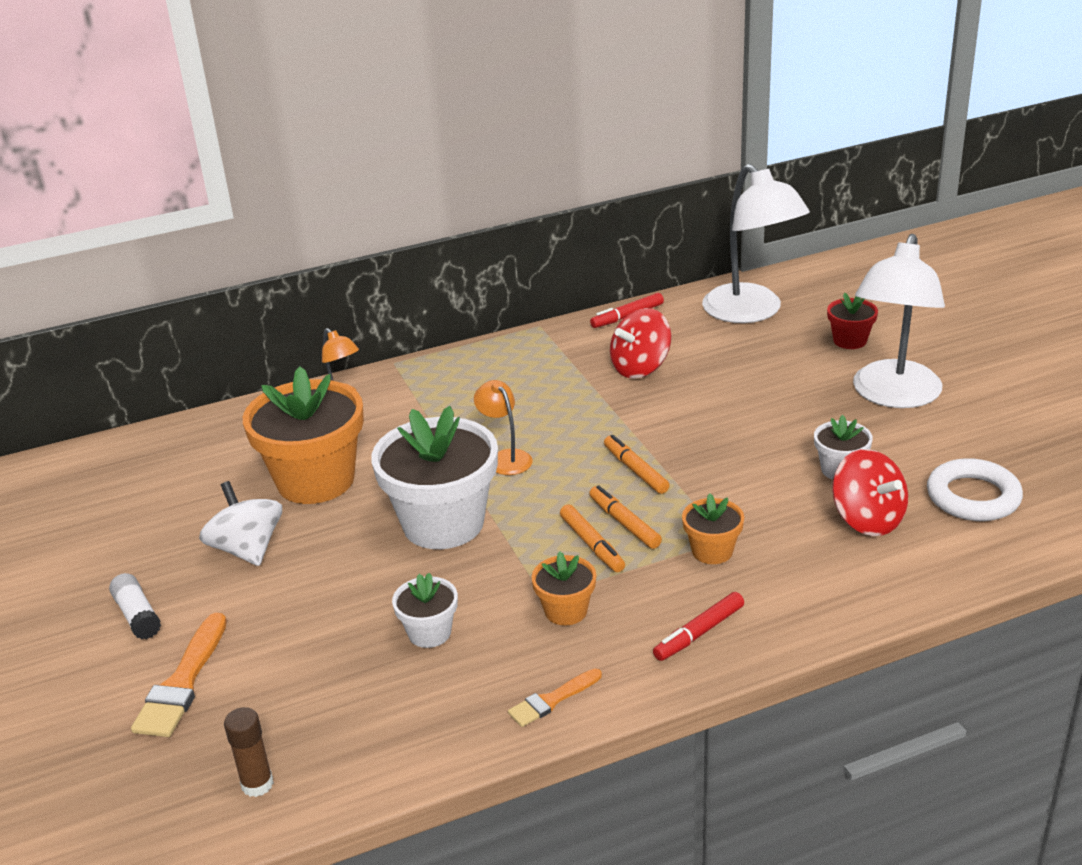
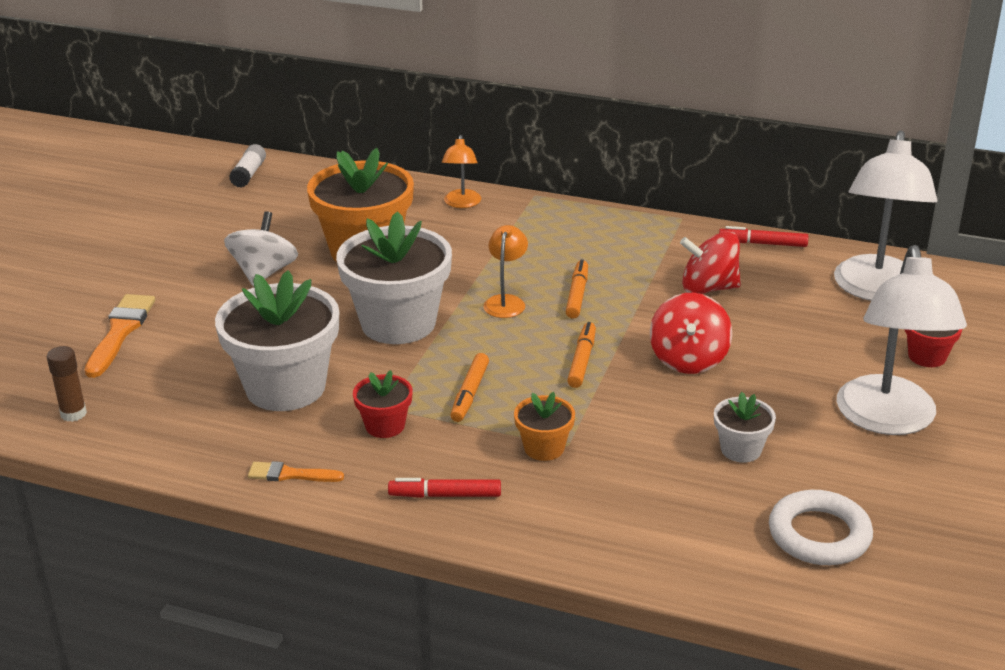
camera: 40 degrees right, 0 degrees up
white glue stick [109,573,161,640] -> white glue stick moved to [229,144,266,187]
orange brush [131,613,227,737] -> orange brush turned 135 degrees clockwise [85,294,155,378]
white flower pot [392,573,458,648] -> white flower pot [215,270,339,411], size x2.10
orange flower pot [531,552,596,626] -> red flower pot [353,370,413,438]
orange marker [589,485,662,549] -> orange marker moved to [566,259,588,319]
red spinning top [832,449,908,536] -> red spinning top moved to [650,293,732,374]
white lamp [853,234,945,408] -> white lamp turned 60 degrees counterclockwise [837,245,967,435]

